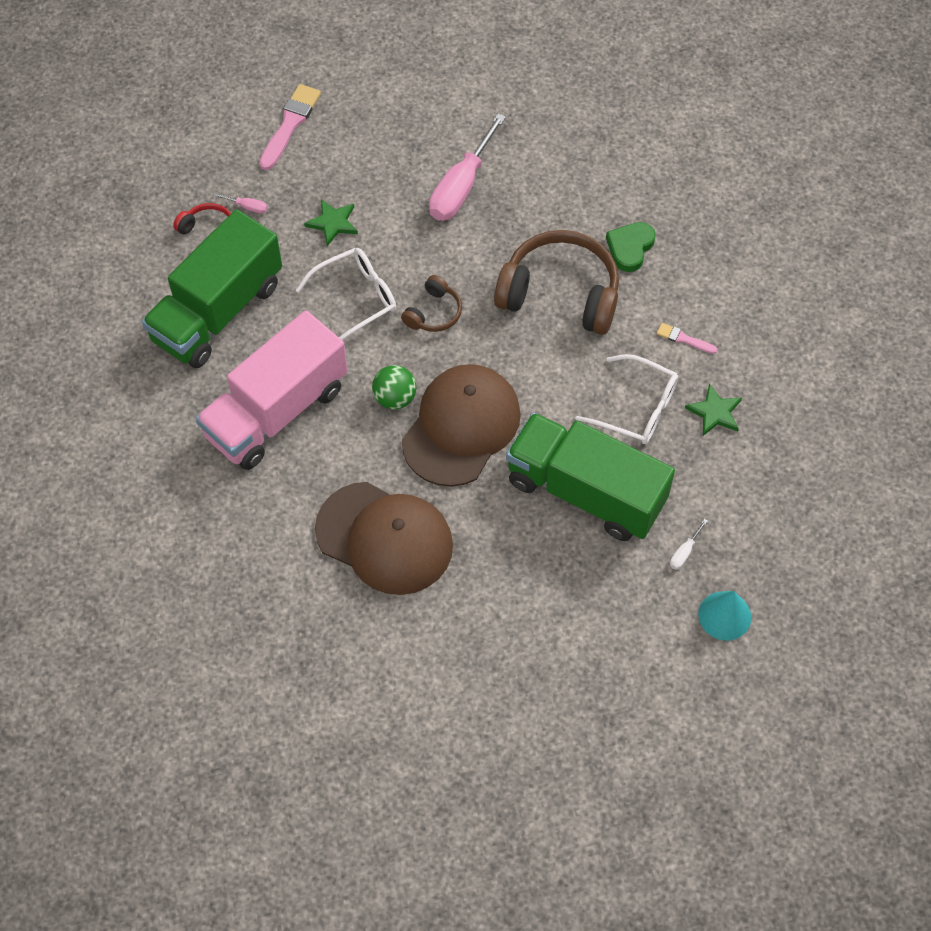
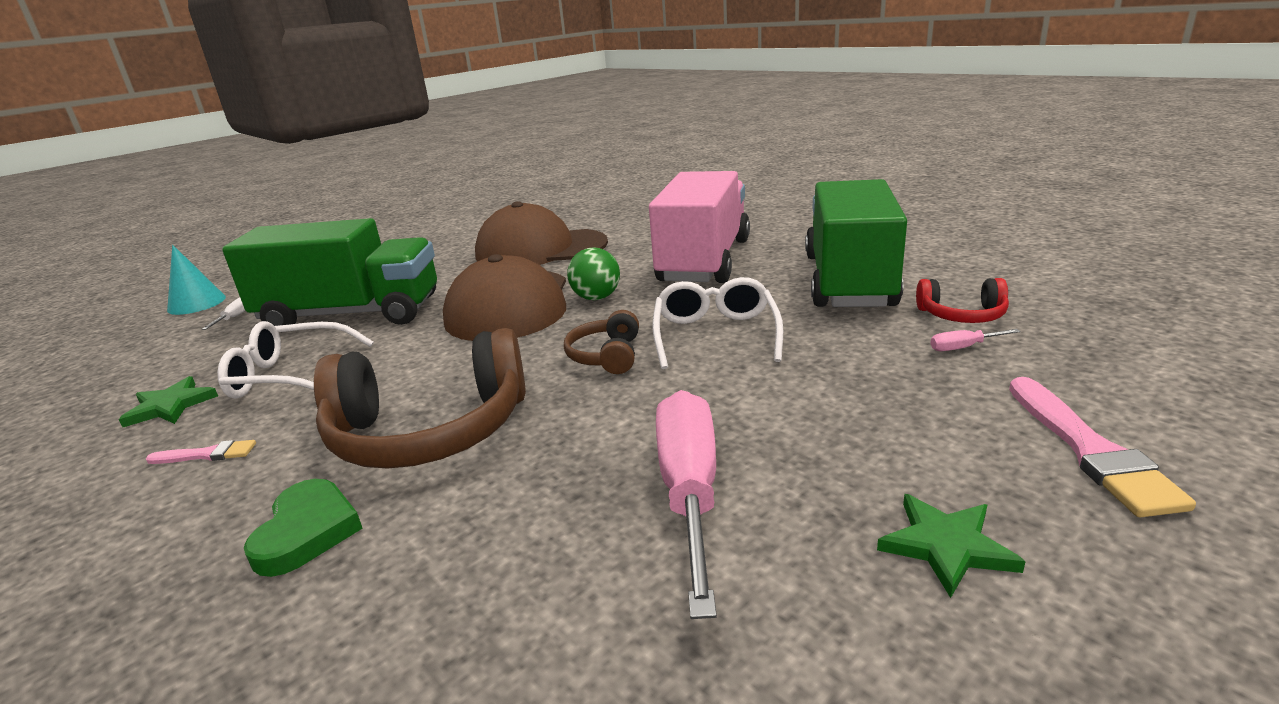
camera: 155 degrees right, 35 degrees down
white glasses [295,248,396,340] -> white glasses turned 150 degrees clockwise [653,277,783,369]
green star [304,199,358,246] -> green star moved to [877,494,1026,598]

